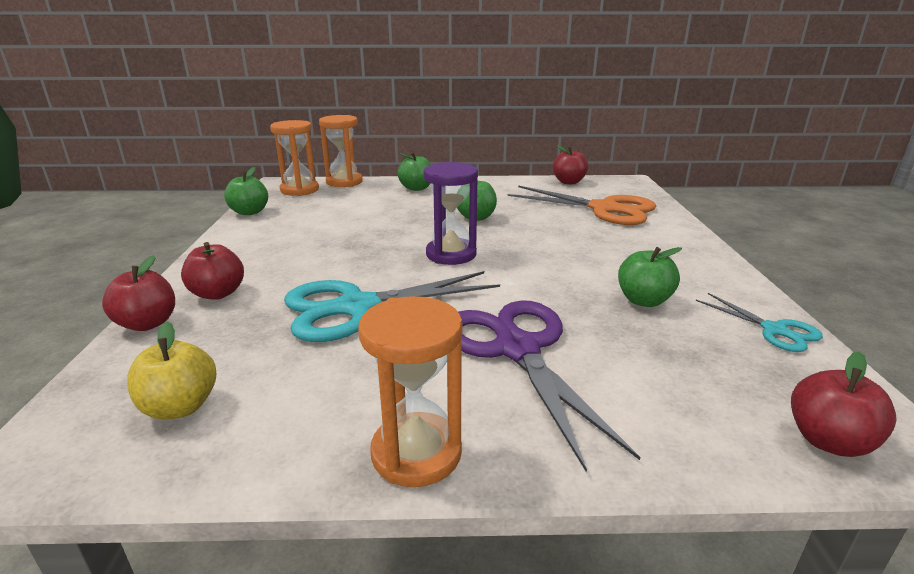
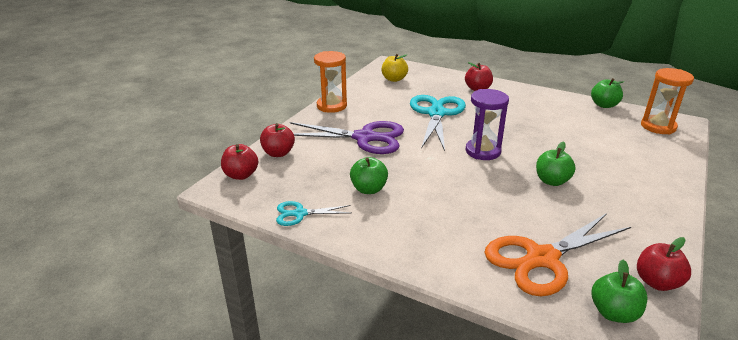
camera: 120 degrees right, 5 degrees up
red apple [102,255,175,331] -> red apple moved to [260,123,295,157]
orange hourglass [319,115,363,187] -> none
green apple [398,152,431,191] -> green apple moved to [592,260,647,323]

